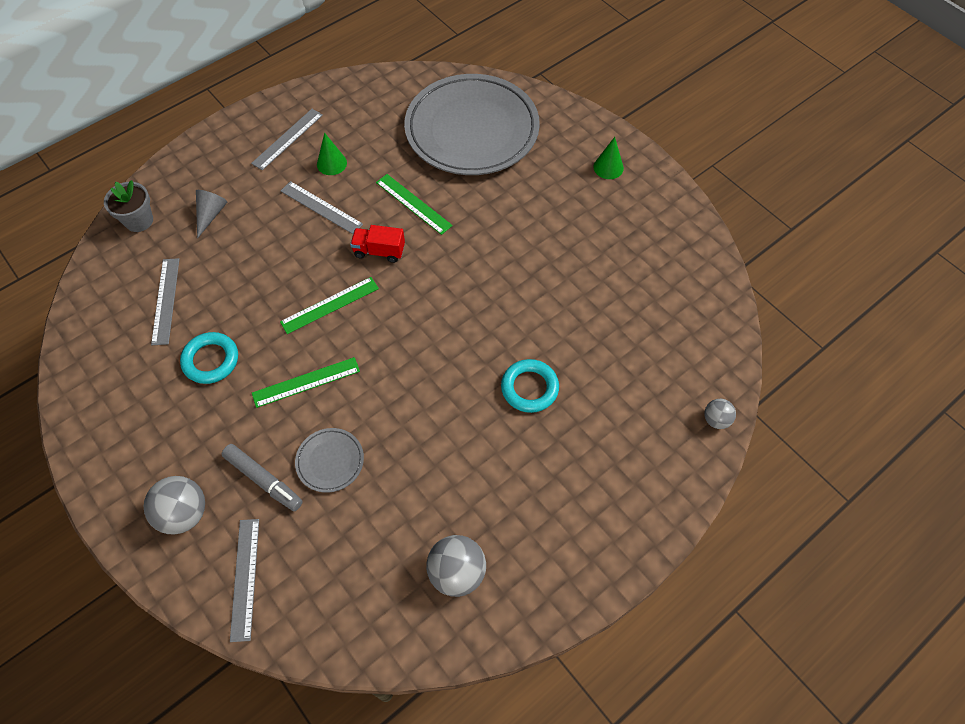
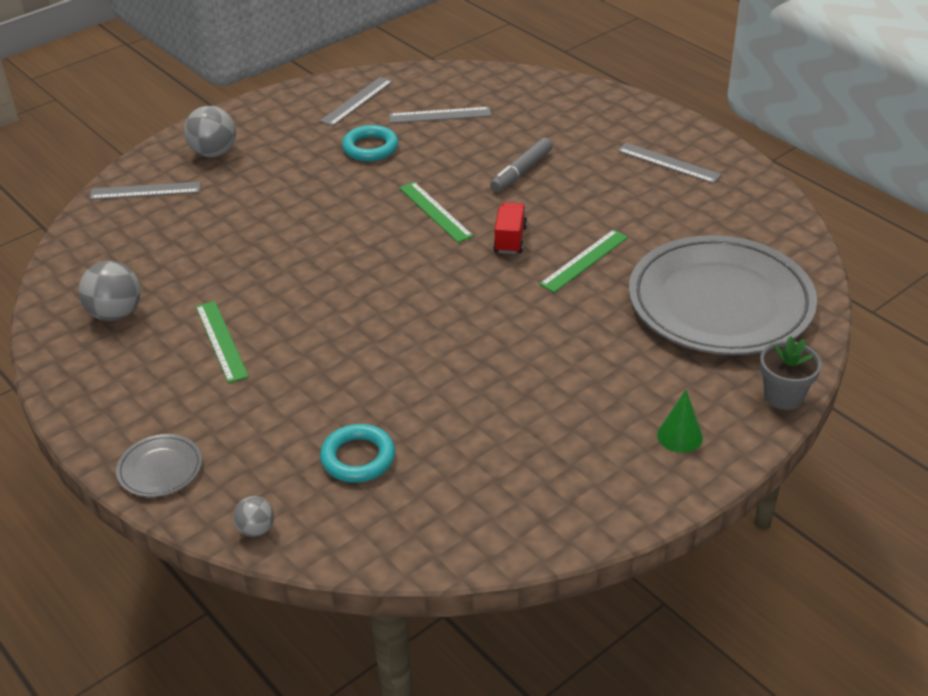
camera: 90 degrees right, 20 degrees down
grey flower pot [104,180,153,232] -> grey flower pot moved to [760,336,822,410]
grey cone [196,190,227,239] -> none
grey marker [222,444,303,511] -> grey marker moved to [490,138,553,192]
green ruler [252,357,360,408] -> green ruler moved to [196,301,249,383]
grey ruler [281,181,363,234] -> grey ruler moved to [320,77,393,126]
grey plate [295,428,364,493] -> grey plate moved to [116,434,202,497]
green cone [317,133,347,175] -> none
turquoise ring [501,359,559,413] -> turquoise ring moved to [320,424,395,483]

